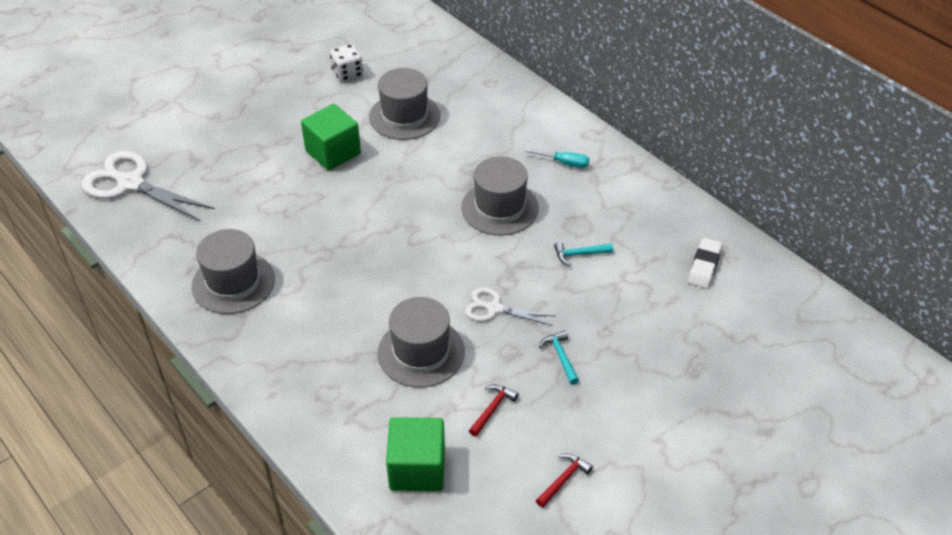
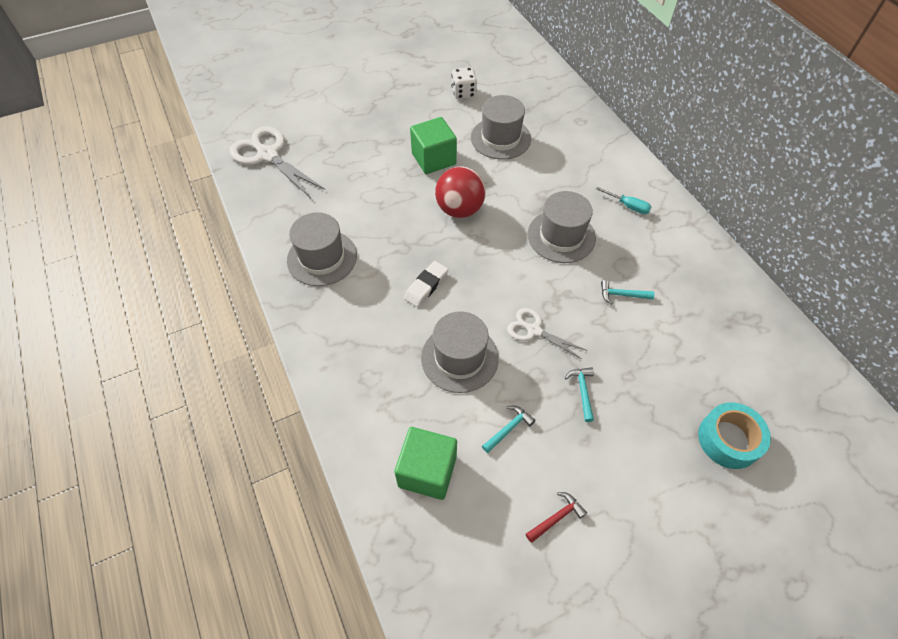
camera: 15 degrees right, 10 degrees up
red hammer [469,384,519,437] -> turquoise hammer [482,406,535,453]
white eraser [688,238,722,289] -> white eraser moved to [404,261,448,307]
none -> red ball [435,166,486,218]
none -> turquoise tape [698,402,771,469]

